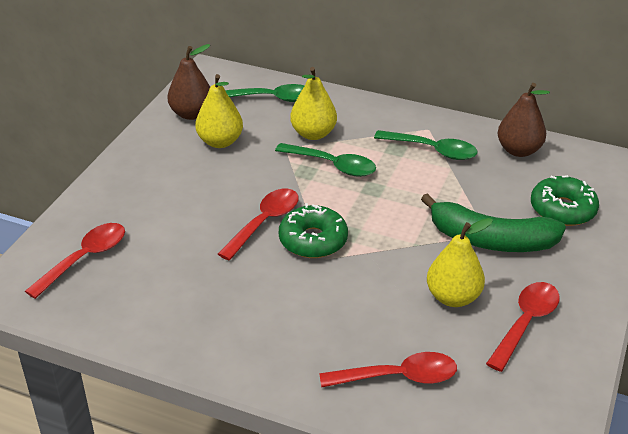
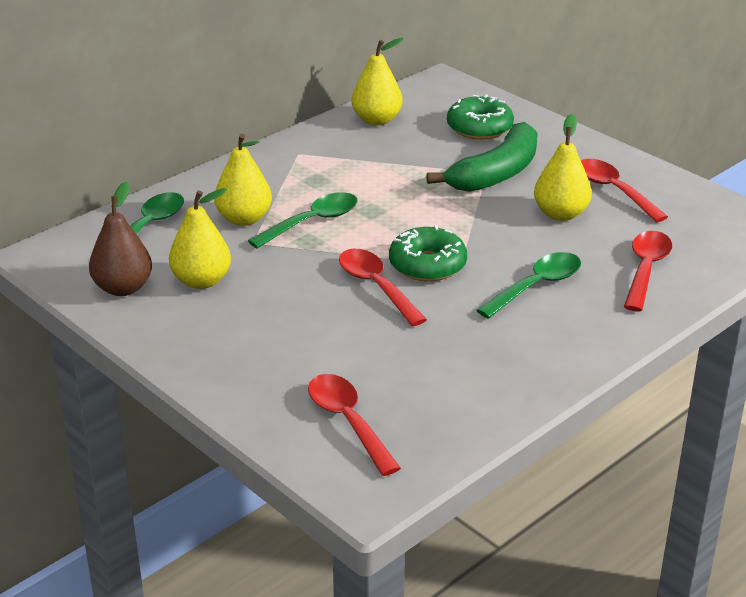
camera: 65 degrees left, 5 degrees down
green spoon [374,130,477,160] -> green spoon moved to [476,252,581,319]
brown pear [497,83,550,157] -> yellow pear [352,38,404,125]

